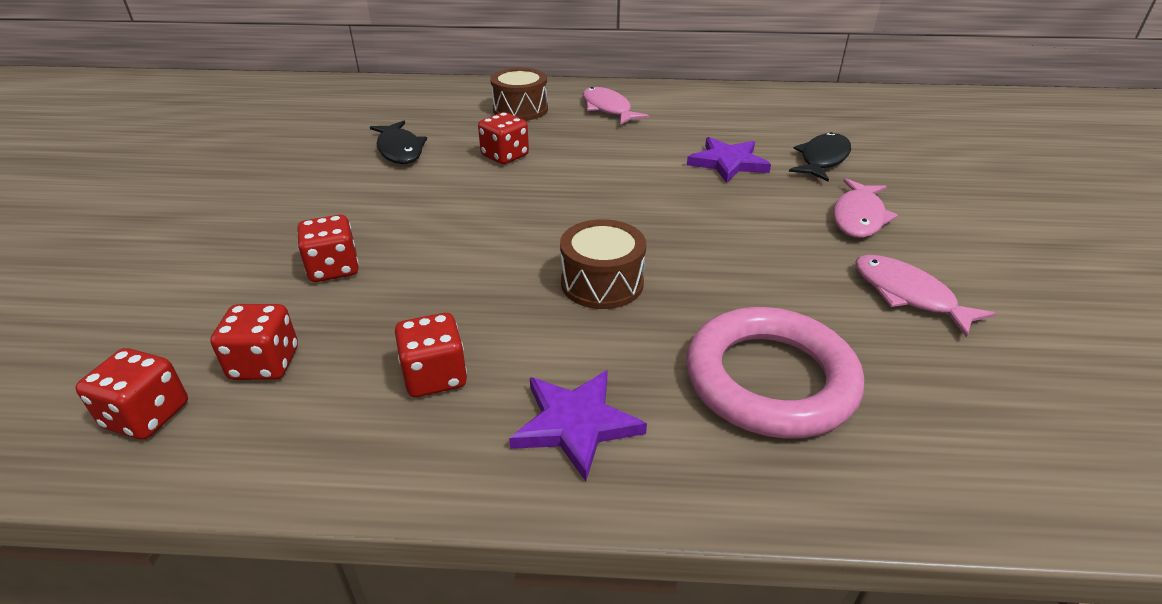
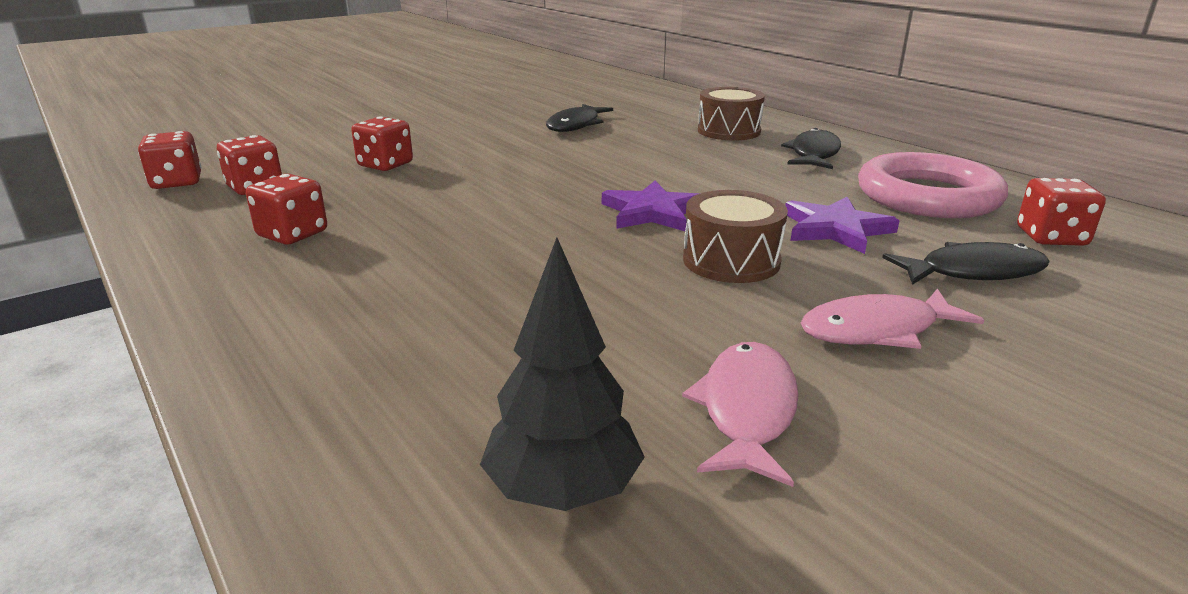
camera: 50 degrees right, 10 degrees down
red dice [478,112,529,164] -> red dice moved to [1017,178,1106,246]
purple star [509,370,647,481] -> purple star moved to [602,181,701,231]
brown drum [560,219,646,309] -> brown drum moved to [683,190,788,283]
pink fish [583,87,649,125] -> black fish [781,128,841,169]
pink ring [686,307,864,439] -> pink ring moved to [858,152,1008,218]
none -> black tree [480,238,645,511]

